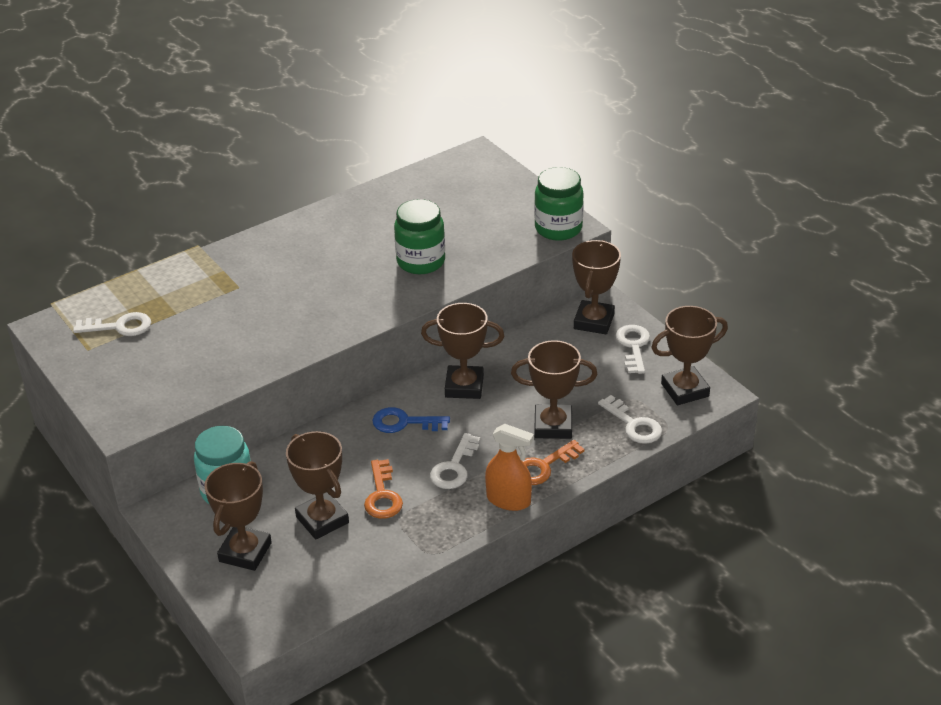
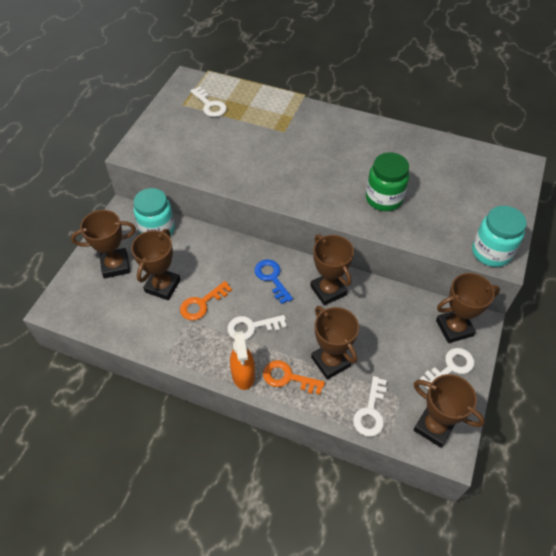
camera: 55 degrees right, 15 degrees up
green jar [534,167,584,241] -> turquoise jar [472,206,527,267]

